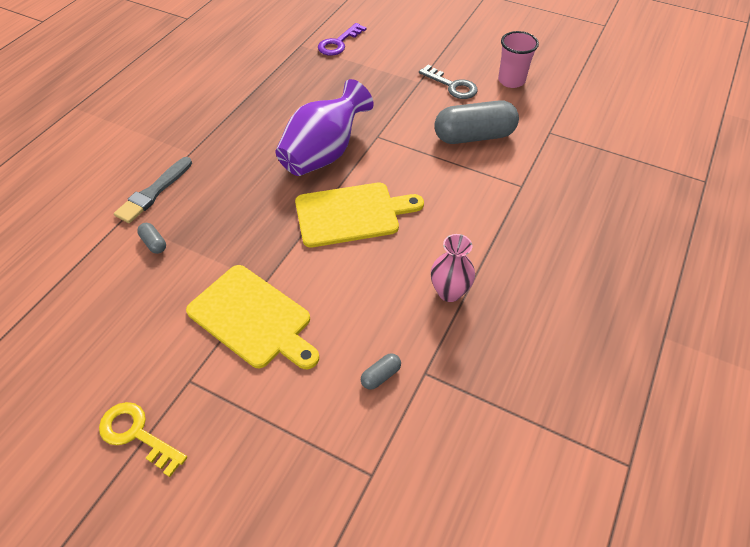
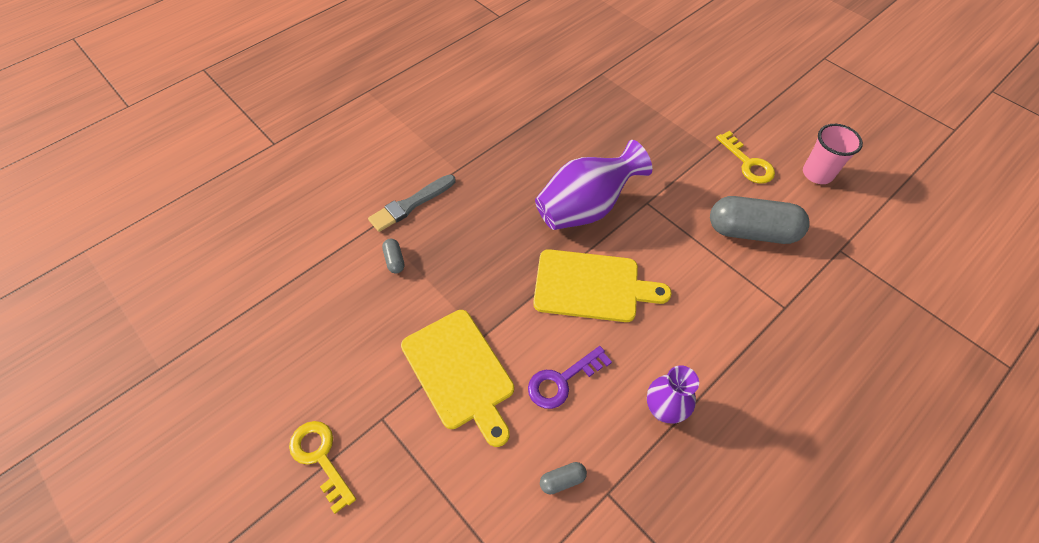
camera: 20 degrees right, 5 degrees up
purple key [318,23,367,56] -> purple key moved to [528,346,612,409]
grey key [419,65,477,99] -> yellow key [716,131,775,184]
pink vase [431,234,475,302] -> purple vase [647,365,699,423]

